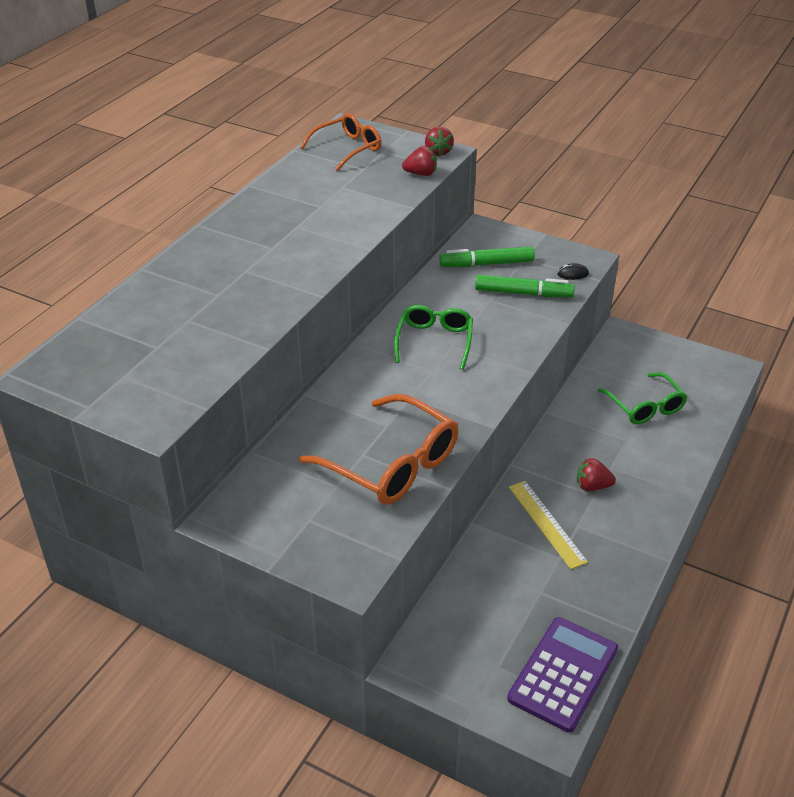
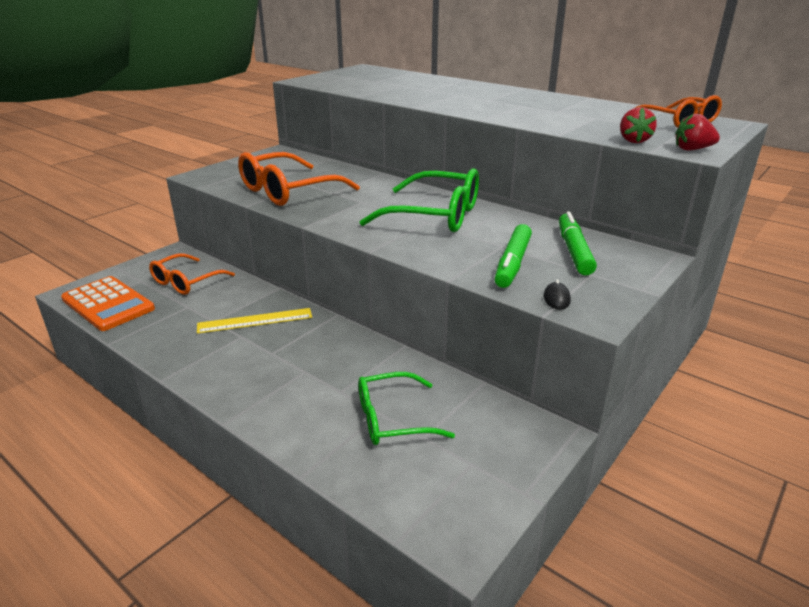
camera: 100 degrees right, 10 degrees down
green glasses [394,305,473,370] -> green glasses [359,168,479,232], size x1.54
purple calculator [507,617,618,733] -> orange calculator [61,276,155,331]
red strawberry [577,458,616,491] -> none
none -> orange glasses [149,253,235,295]

